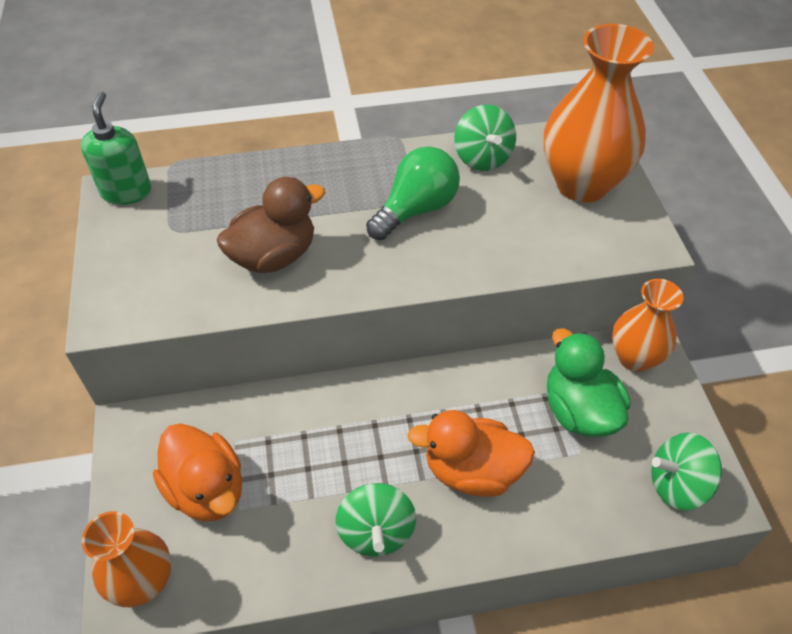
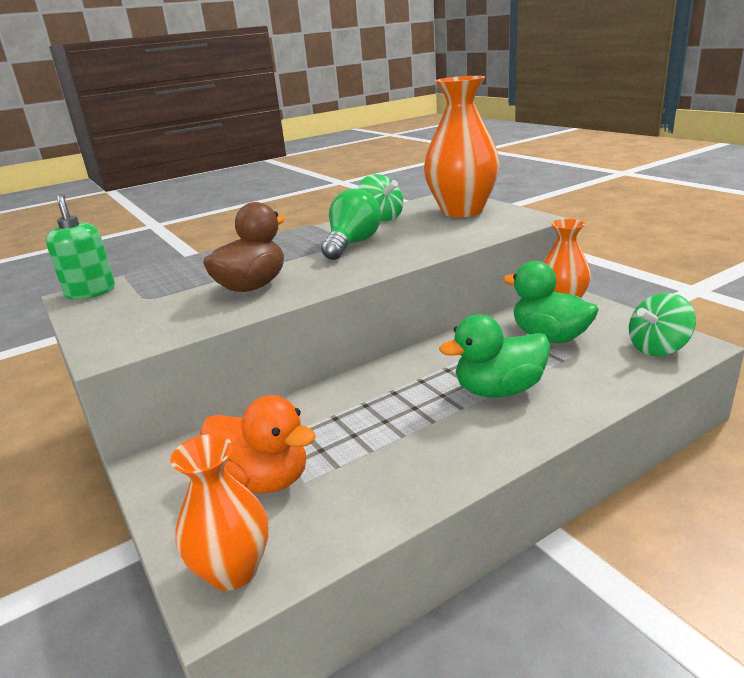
camera: 20 degrees left, 25 degrees down
green spinning top [336,483,416,556] -> none
orange duck [407,410,535,497] -> green duck [439,314,551,398]

